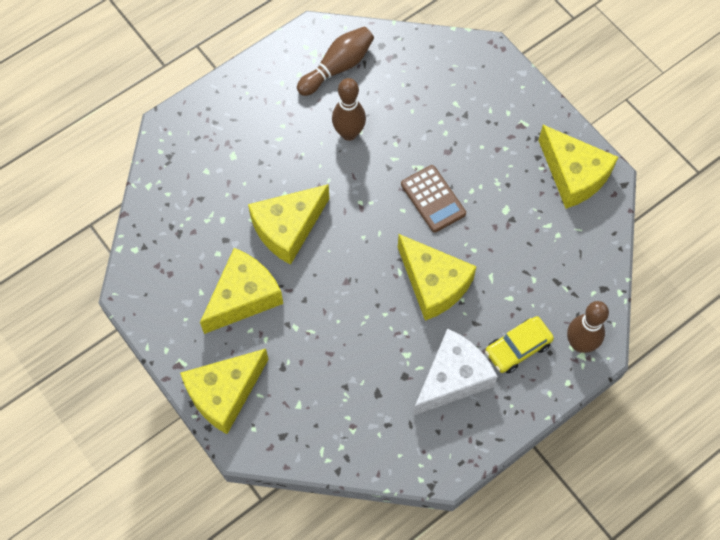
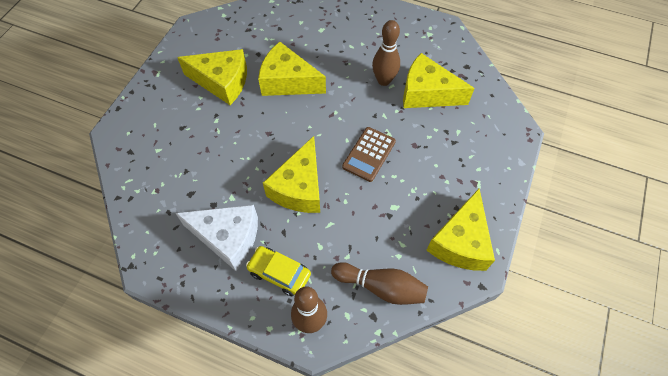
camera: 60 degrees right, 5 degrees down
yellow cheese [180,349,269,434] -> yellow cheese moved to [403,53,475,108]
brown bowling pin [297,26,374,96] -> brown bowling pin moved to [331,262,428,305]

